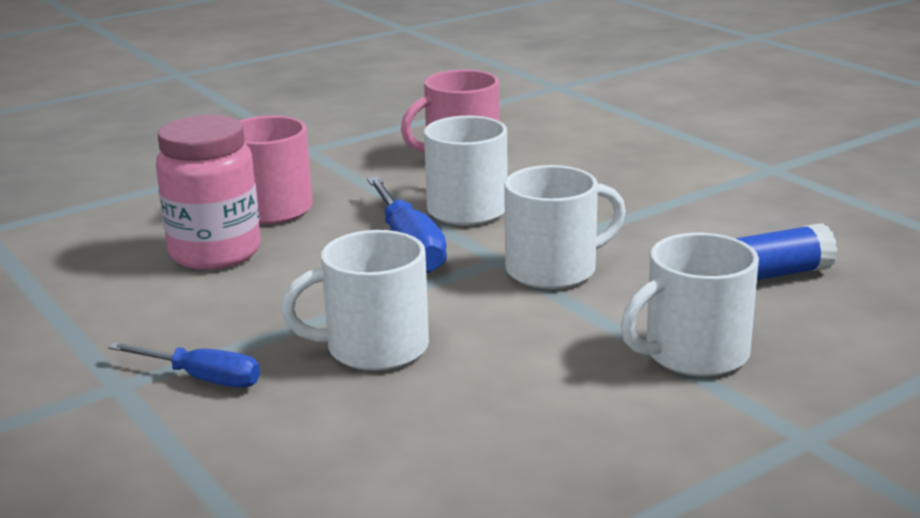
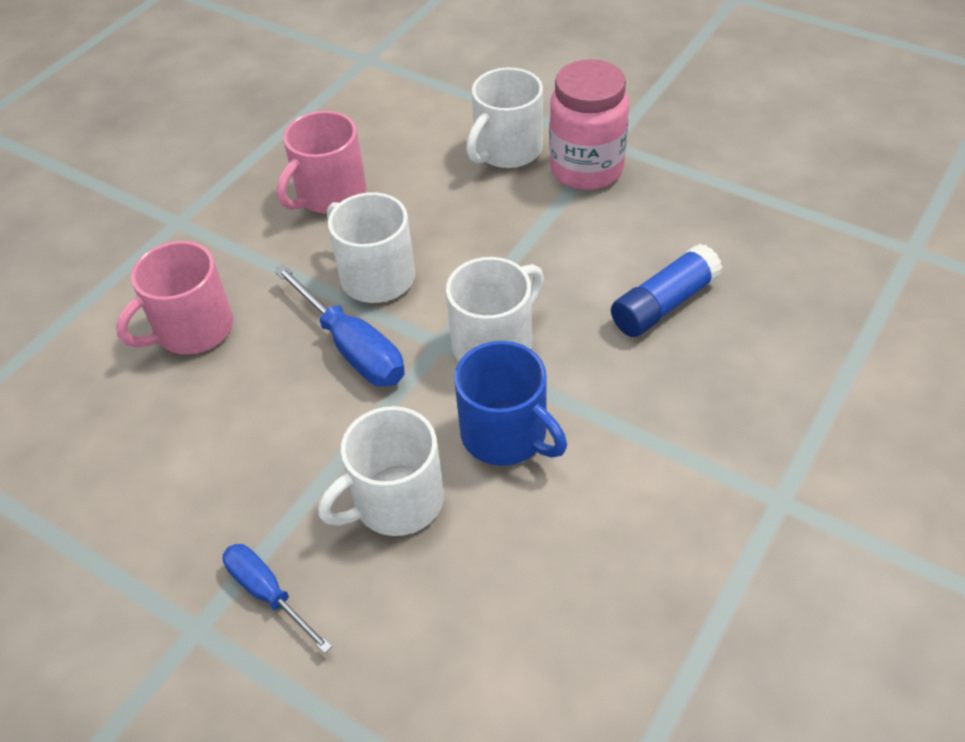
camera: 20 degrees left, 25 degrees up
blue screwdriver [108,342,260,388] -> blue screwdriver turned 135 degrees counterclockwise [223,544,332,653]
pink jar [156,115,261,270] -> pink jar moved to [549,59,629,190]
white mug [621,233,759,376] -> white mug moved to [466,68,543,168]
none -> blue mug [454,341,567,466]

